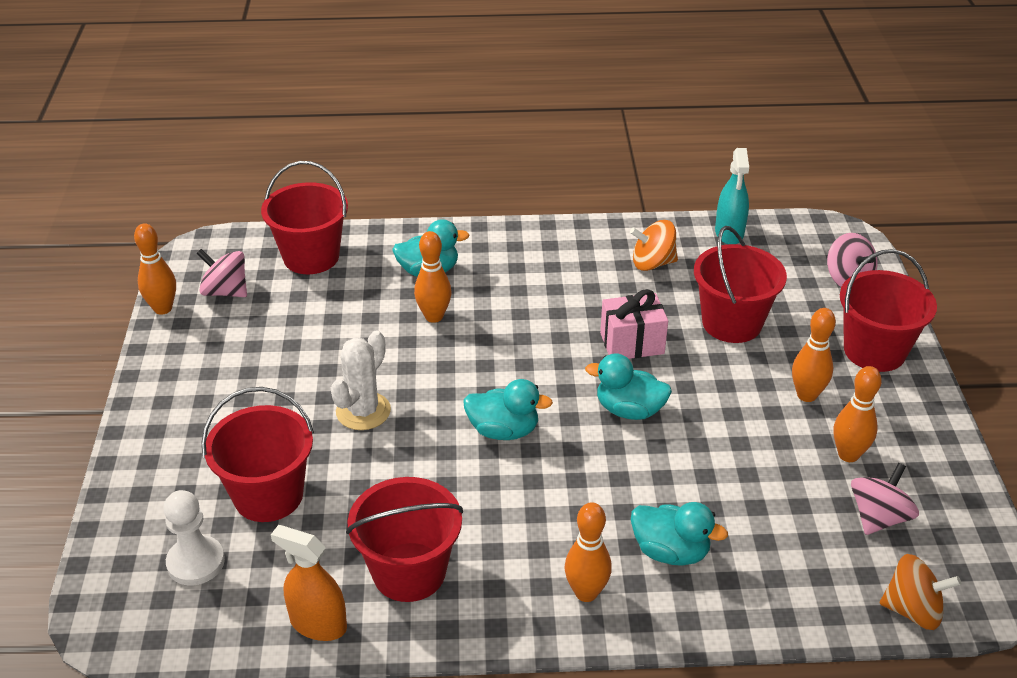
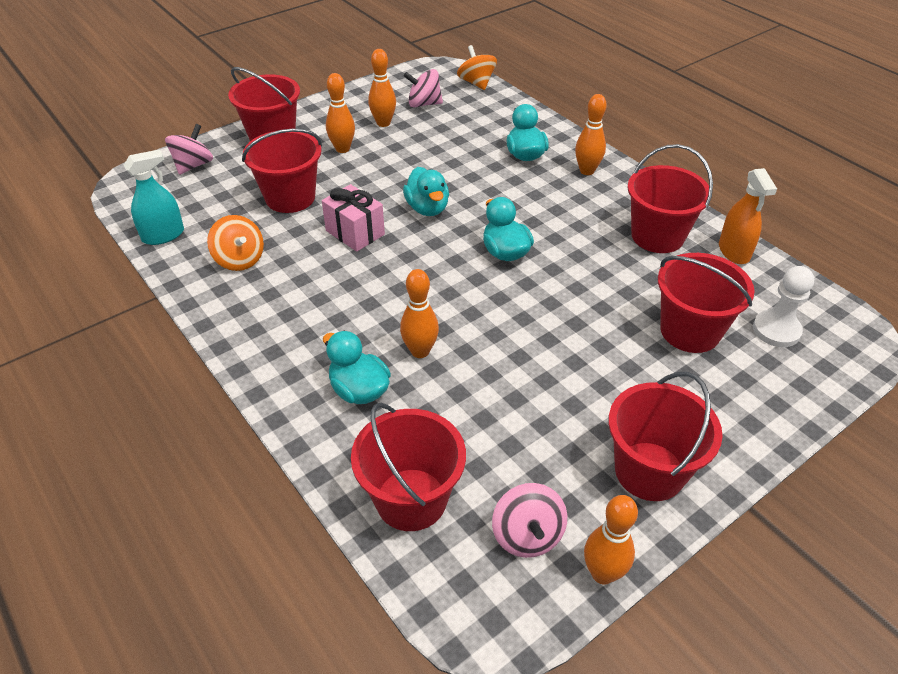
camera: 125 degrees left, 5 degrees up
white cactus [331,331,391,430] -> none
none -> red bucket [608,372,723,501]

